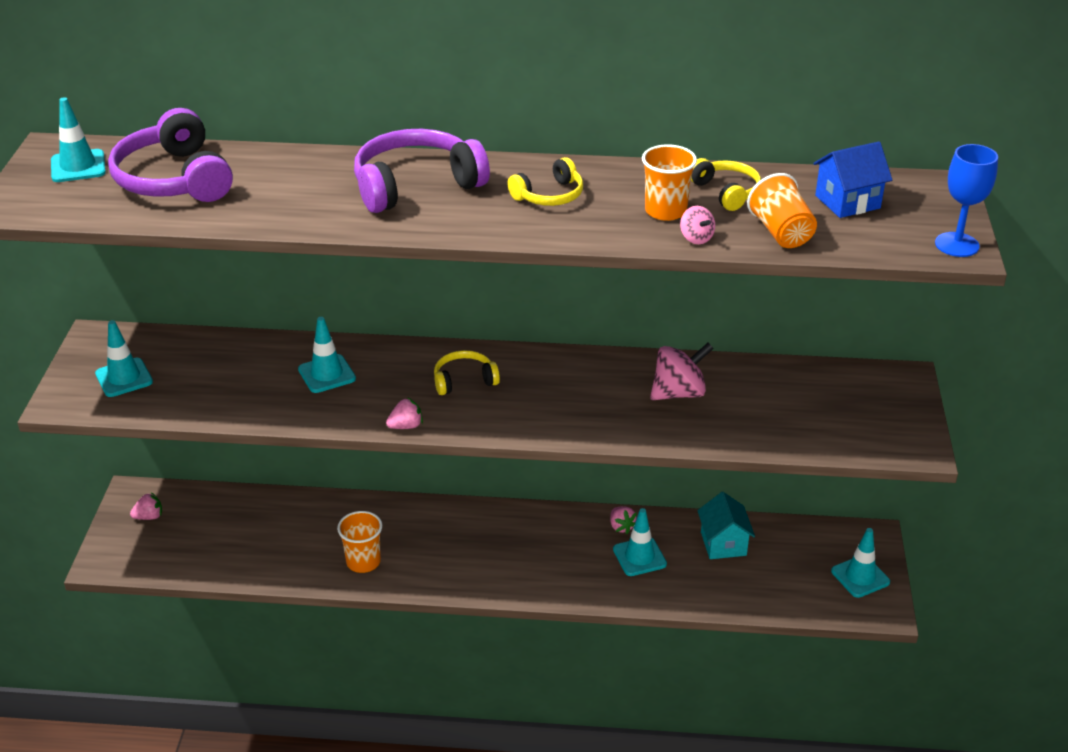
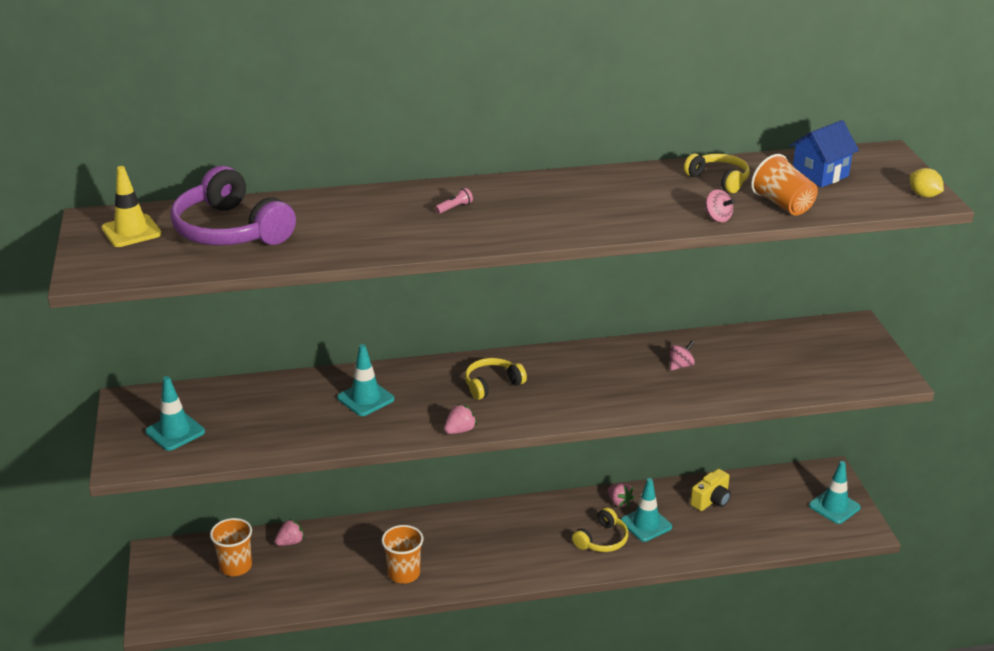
camera: 15 degrees left, 5 degrees down
turquoise traffic cone [51,97,106,182] -> yellow traffic cone [101,166,162,247]
pink strawberry [130,492,162,520] -> pink strawberry moved to [275,519,305,546]
purple headphones [354,129,490,213] -> pink flashlight [435,188,473,214]
yellow headphones [507,157,583,206] -> yellow headphones moved to [572,507,628,552]
orange cup [642,144,697,221] -> orange cup moved to [210,518,252,576]
pink spinning top [650,343,714,400] -> pink spinning top [670,340,695,371], size x0.52
turquoise house [697,492,755,559] -> yellow camera [690,469,731,511]
blue goblet [935,144,998,257] -> yellow lemon [910,168,944,198]

